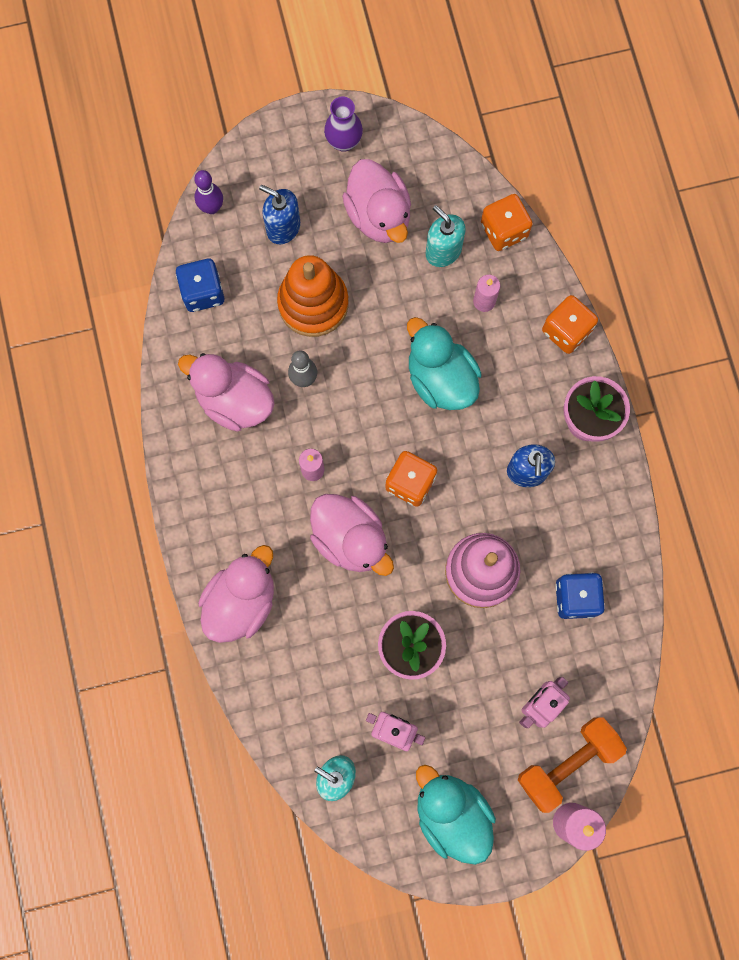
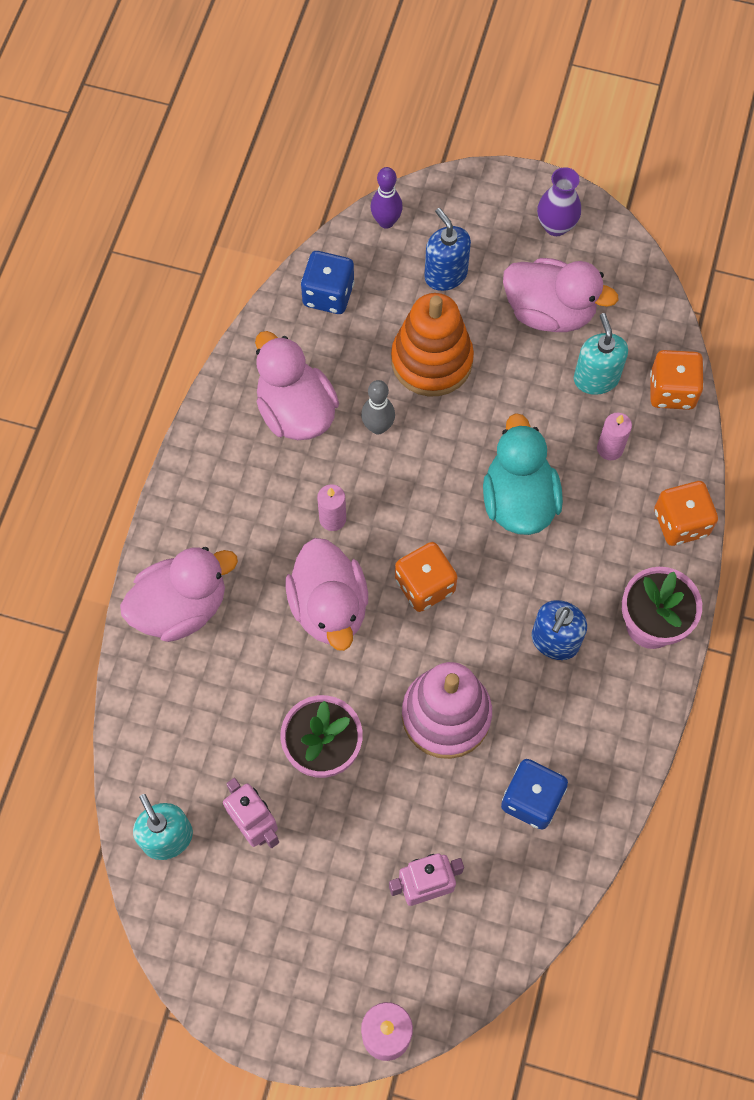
camera: 30 degrees right, 10 degrees down
pink duck [342,159,411,243] -> pink duck turned 75 degrees counterclockwise [503,258,618,332]
turquoise duck [416,765,496,865] -> none
orange dumbbell [518,718,627,813] -> none

